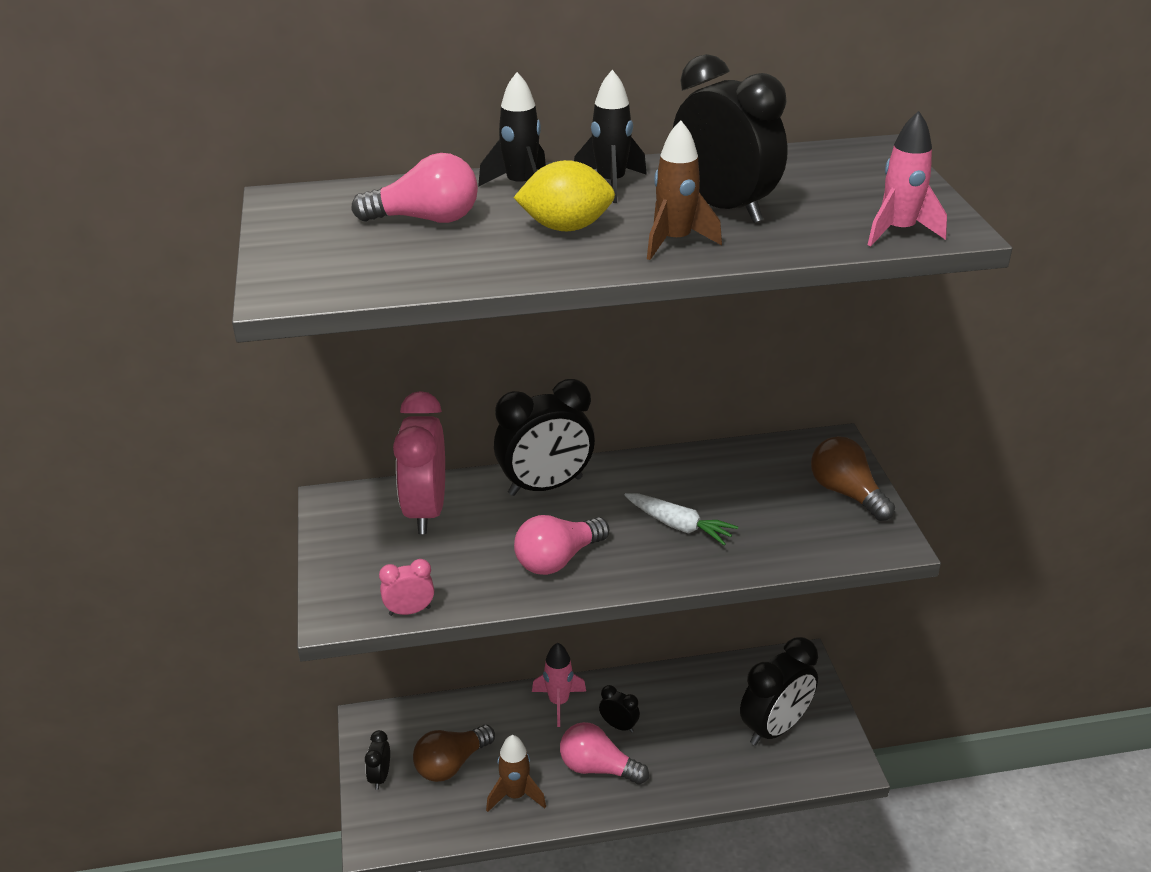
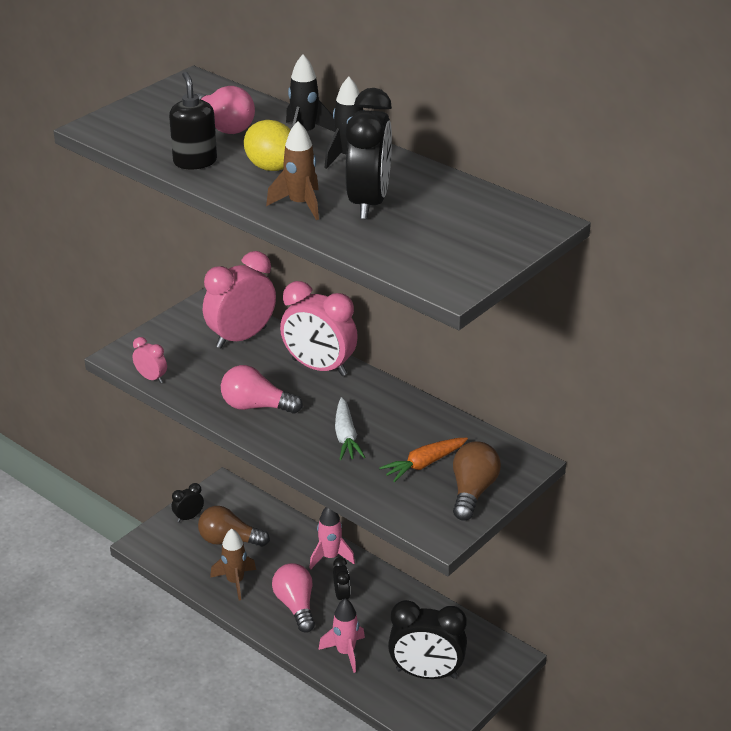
camera: 50 degrees right, 0 degrees up
black clock [494,379,595,496] -> pink clock [280,281,358,376]
pink rocket [868,111,947,247] -> pink rocket moved to [318,599,365,673]
none -> black soap dispenser [169,72,217,169]
none -> orange carrot [379,438,468,482]

